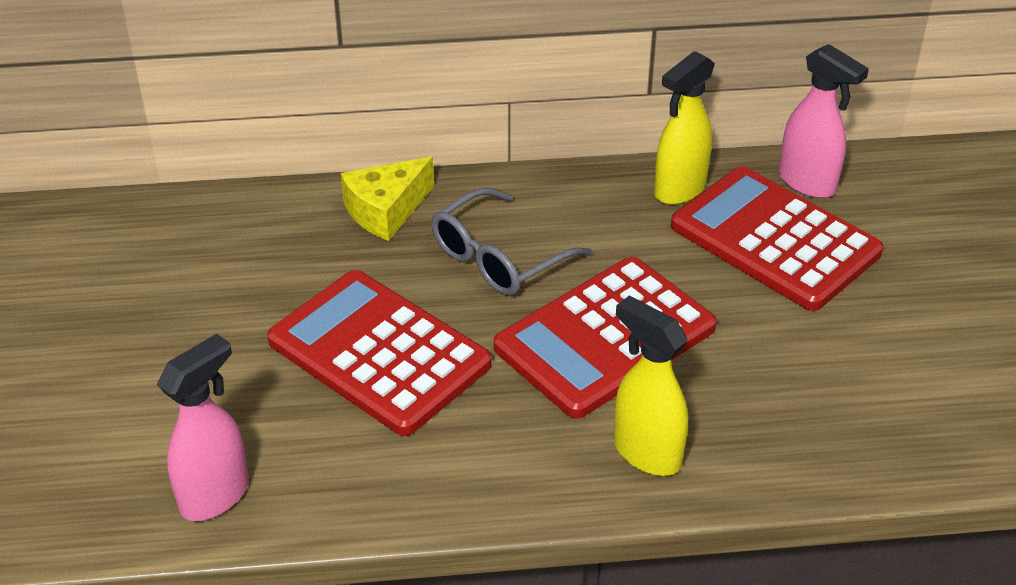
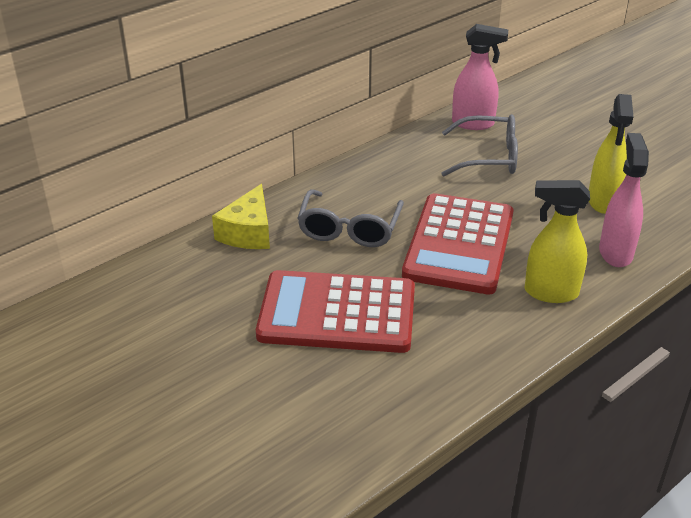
camera: 35 degrees left, 5 degrees down
pink spray bottle [157,334,249,521] -> pink spray bottle moved to [599,133,649,267]
yellow spray bottle [654,51,715,205] -> yellow spray bottle moved to [589,94,633,214]
red calculator [671,166,883,311] -> grey glasses [441,114,518,176]

